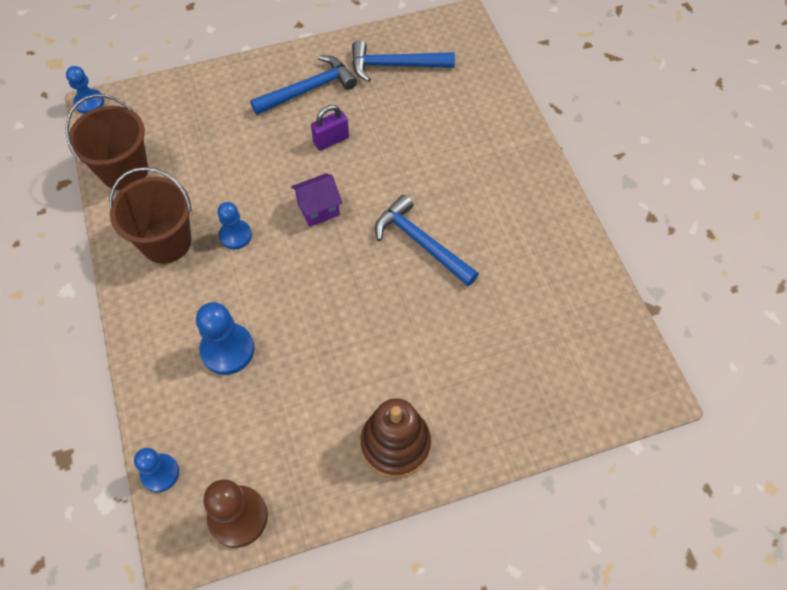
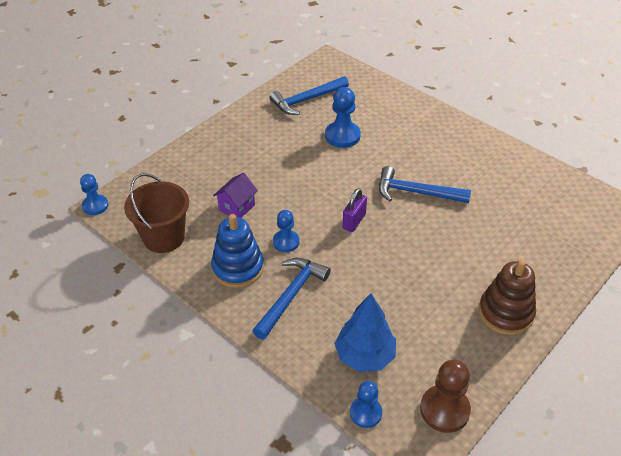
camera: 30 degrees left, 15 degrees down
brown bucket [109,167,192,264] -> blue stacking toy [211,214,264,288]
blue pawn [196,302,254,375] -> blue pawn moved to [325,87,361,148]
blue hammer [250,55,357,115] -> blue hammer moved to [253,258,331,339]
purple house [291,173,342,227] -> purple house moved to [213,173,258,218]
purple padlock [311,105,349,151] -> purple padlock moved to [342,188,367,232]
none -> blue tree [334,293,396,372]

